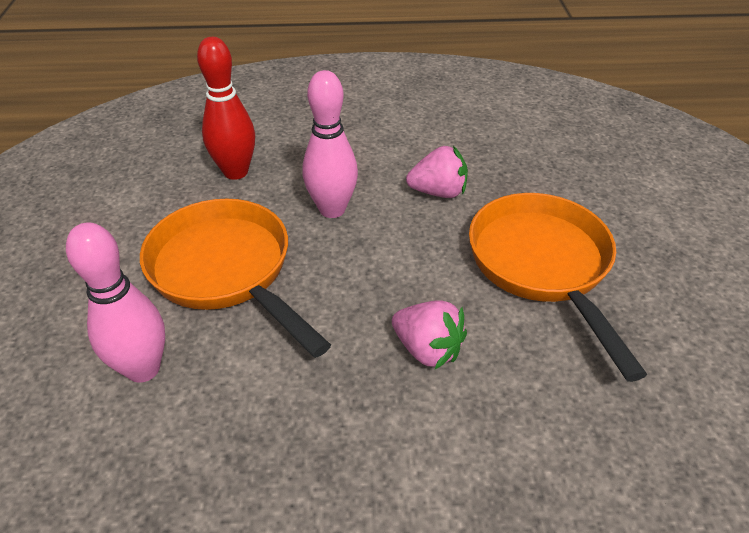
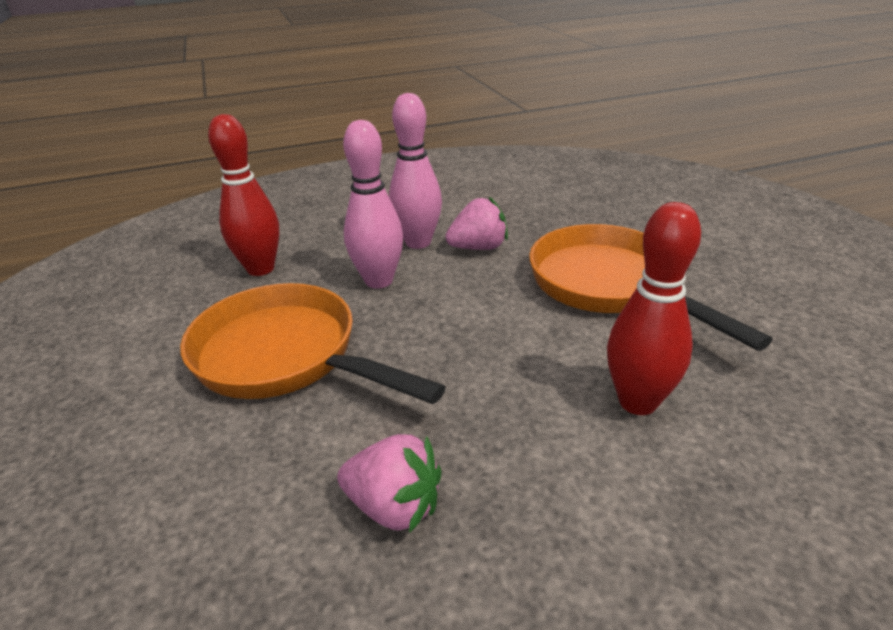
camera: 15 degrees left, 10 degrees down
pink bowling pin [66,223,165,383] -> pink bowling pin moved to [389,93,442,249]
pink strawberry [392,300,467,369] -> pink strawberry moved to [337,434,441,533]
none -> red bowling pin [607,202,701,415]

